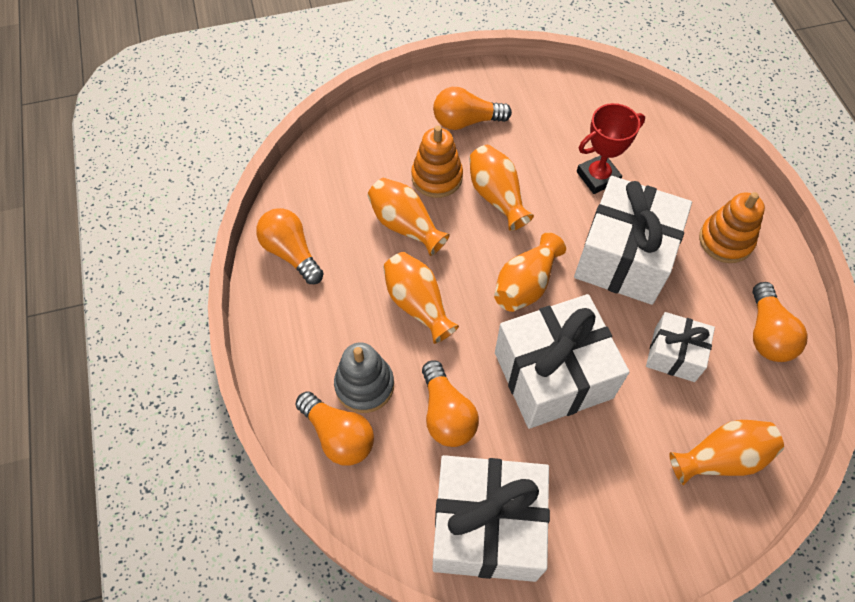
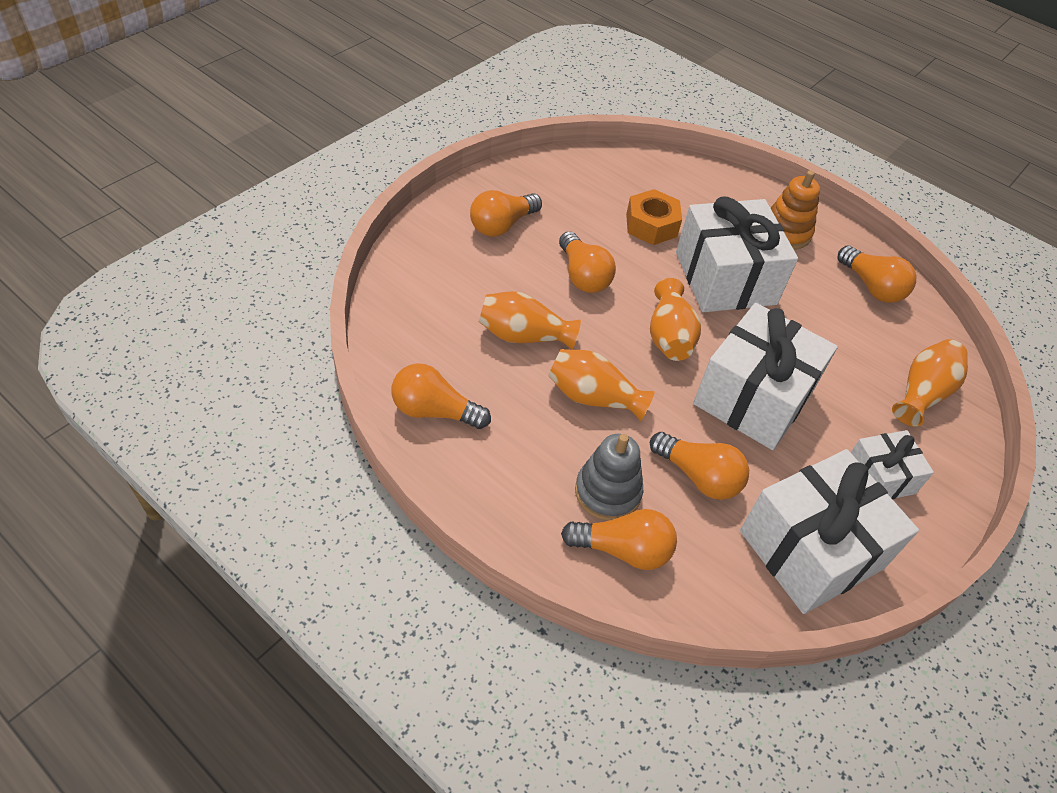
camera: 40 degrees left, 10 degrees down
orange stacking toy [411,126,463,198] -> none
orange vase [469,145,534,231] -> orange light bulb [559,231,616,293]
red trophy [577,103,645,194] -> orange nut [626,189,682,245]
white gift [646,312,715,382] -> white gift moved to [851,430,934,499]

